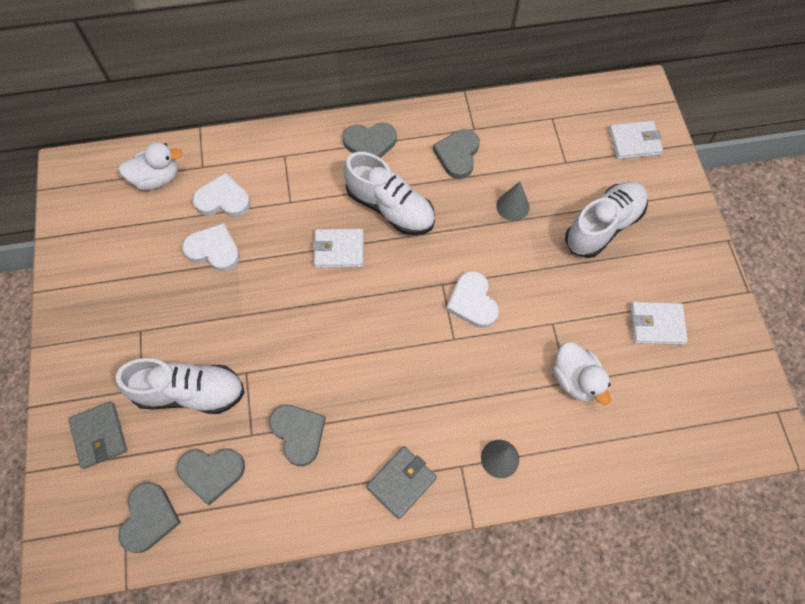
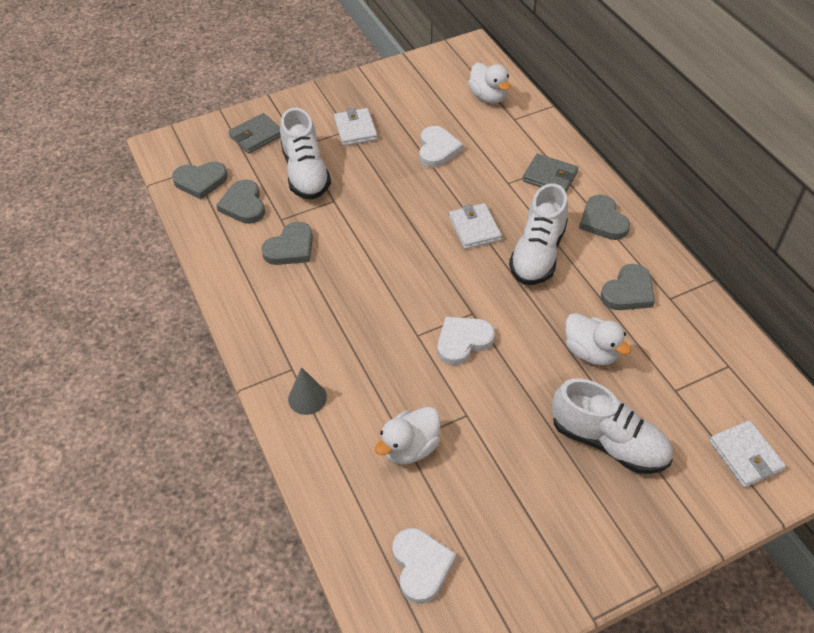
camera: 75 degrees right, 15 degrees down
white heart [193,173,251,217] -> white heart moved to [393,528,456,604]
grey wallet [366,446,437,519] -> grey wallet moved to [522,154,578,192]
grey heart [433,129,479,179] -> grey heart turned 135 degrees clockwise [601,264,655,310]
grey cone [496,182,529,221] -> white duck [565,313,631,365]
white wallet [630,302,688,345] -> white wallet moved to [334,108,377,146]

